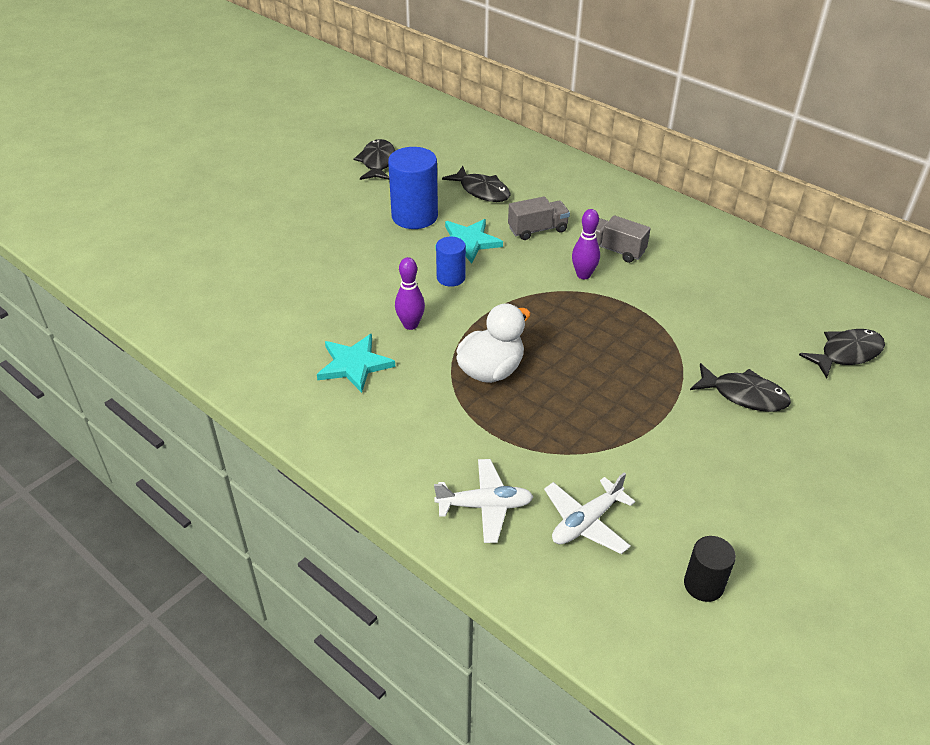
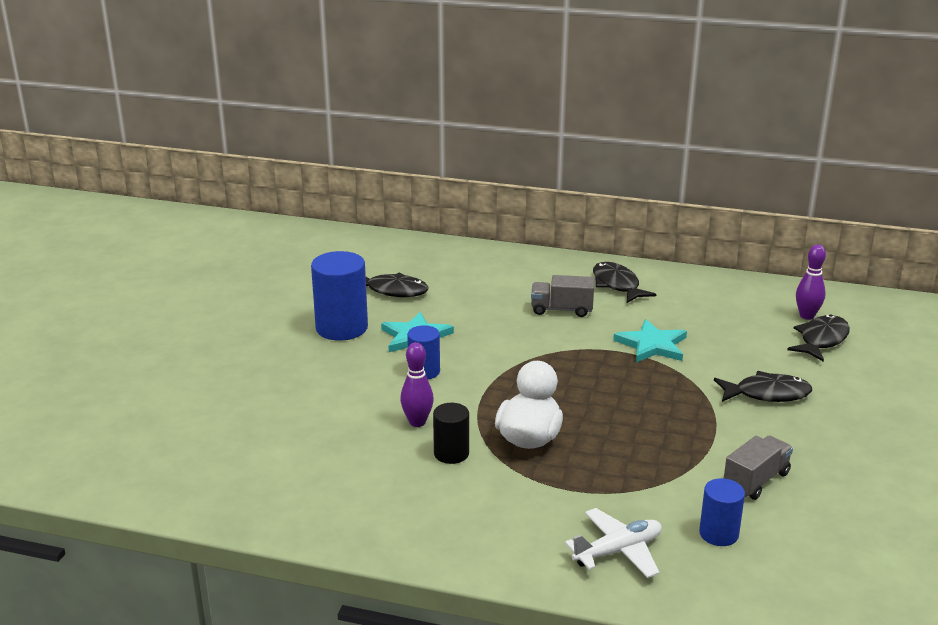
camera: 25 degrees left, 15 degrees down
turquoise star [317,334,395,393] -> turquoise star moved to [613,319,687,363]
black fish [354,139,395,180] -> black fish moved to [593,262,657,303]
grey truck [508,196,570,240] -> grey truck moved to [724,436,793,500]
white plane [544,472,635,554] -> blue cylinder [699,478,745,546]
purple bowling pin [572,209,600,279] -> purple bowling pin moved to [796,244,826,320]
black cylinder [684,536,736,602] -> black cylinder moved to [433,403,469,464]

